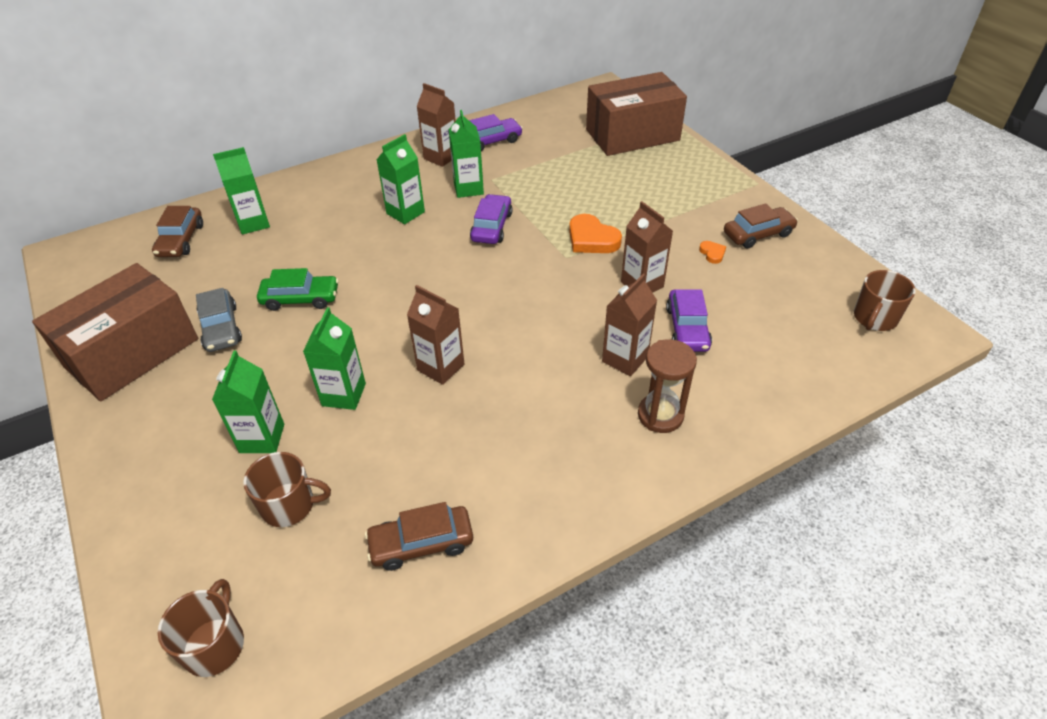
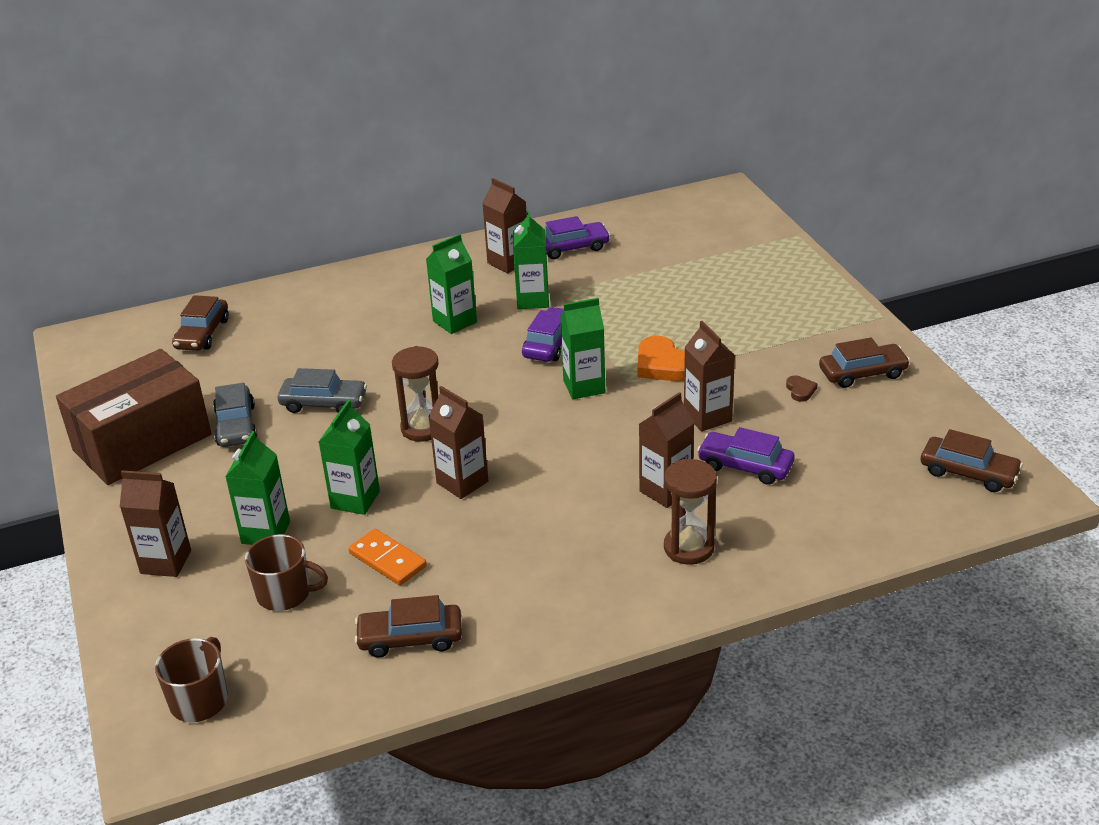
camera: 10 degrees right, 10 degrees down
green carton [213,147,270,235] -> green carton moved to [560,298,605,399]
green car [257,268,339,311] -> grey car [278,368,367,413]
brown box [586,72,687,156] -> none
purple car [666,289,712,352] -> purple car turned 105 degrees clockwise [697,427,795,485]
orange heart [699,241,726,264] -> brown heart [786,376,818,402]
brown mug [854,270,916,331] -> brown car [921,429,1023,492]
none -> brown carton [120,470,191,577]
none -> orange domino [348,529,427,586]
none -> brown hourglass [392,346,439,442]

